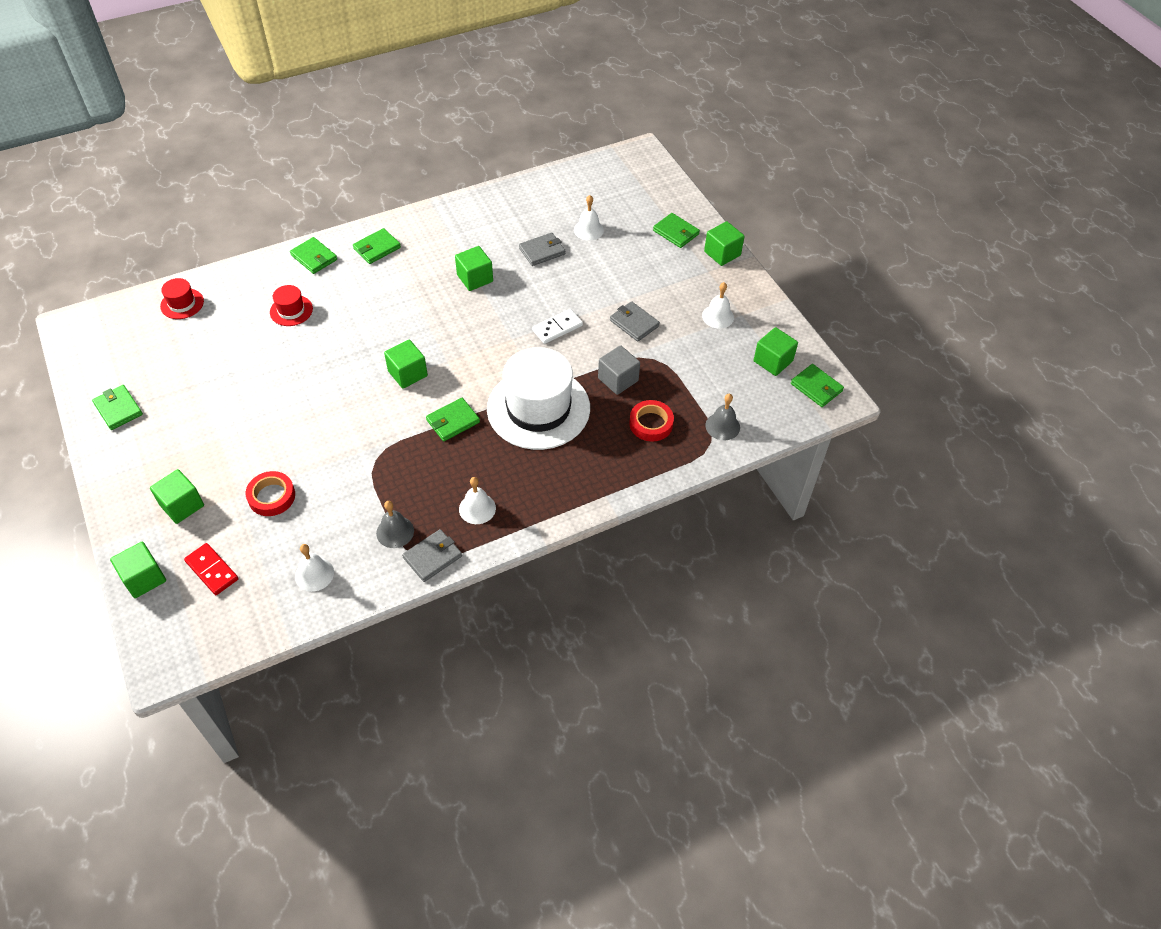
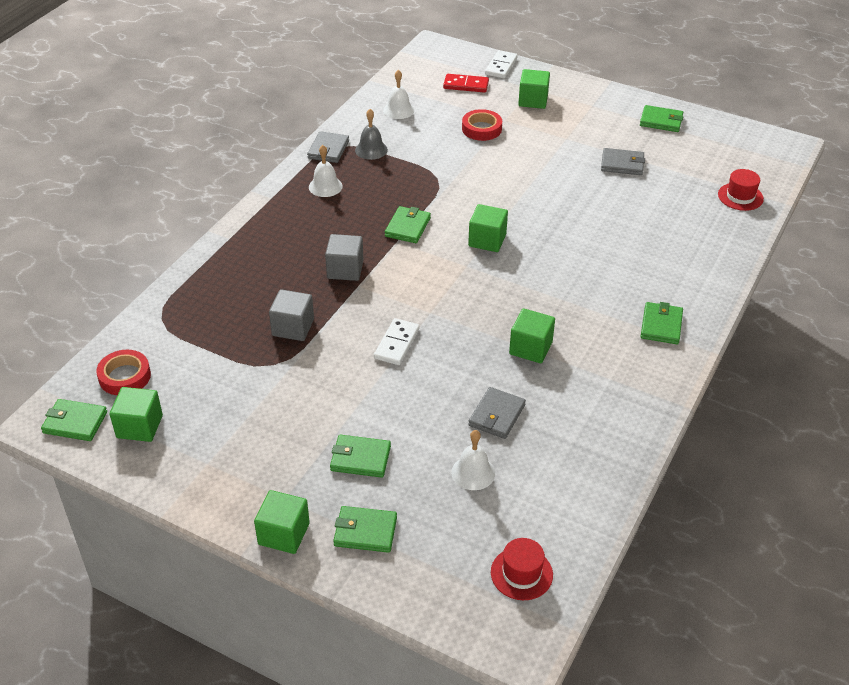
camera: 145 degrees right, 10 degrees down
green cube [110,542,166,598] -> white domino [485,50,518,78]
red hat [270,285,313,326] -> red hat moved to [491,538,553,600]
green wallet [290,237,337,274] -> green wallet moved to [330,435,391,478]
white hat [487,347,590,450] -> grey cube [325,234,364,281]
grey wallet [610,301,660,342] -> grey wallet moved to [601,148,645,175]
red tape [629,400,674,442] -> red tape moved to [96,350,151,395]
white bell [702,282,734,329] -> none
grey bell [705,394,740,440] -> none

